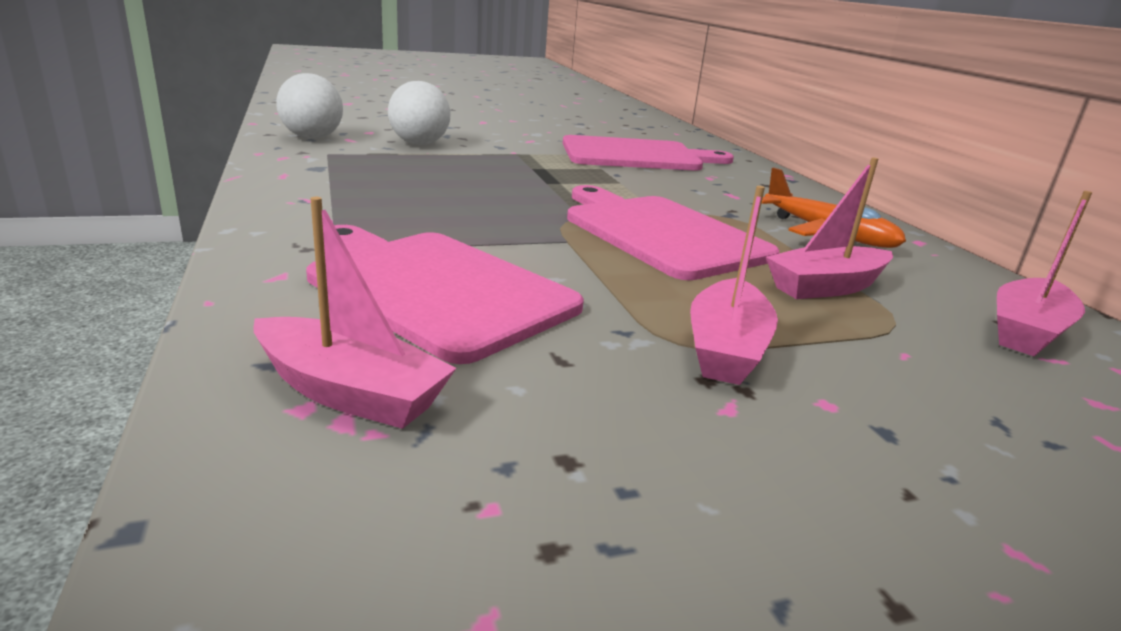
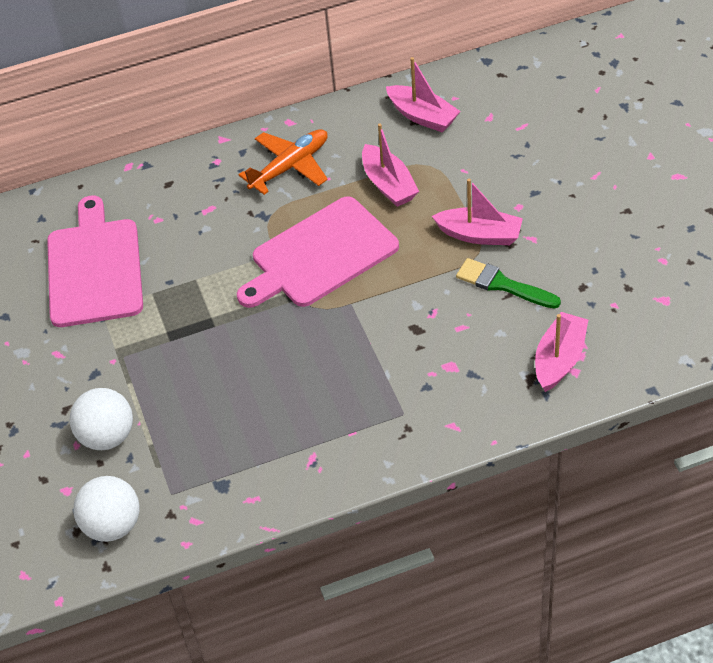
camera: 85 degrees left, 25 degrees up
pink cutting board [306,225,584,364] -> none
none -> green brush [456,258,561,309]

